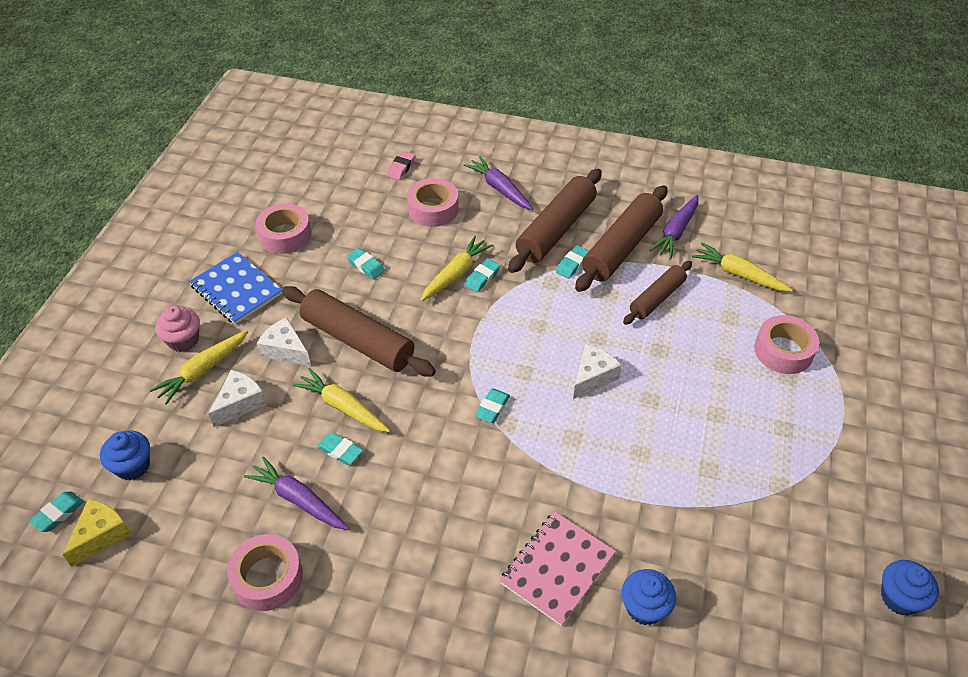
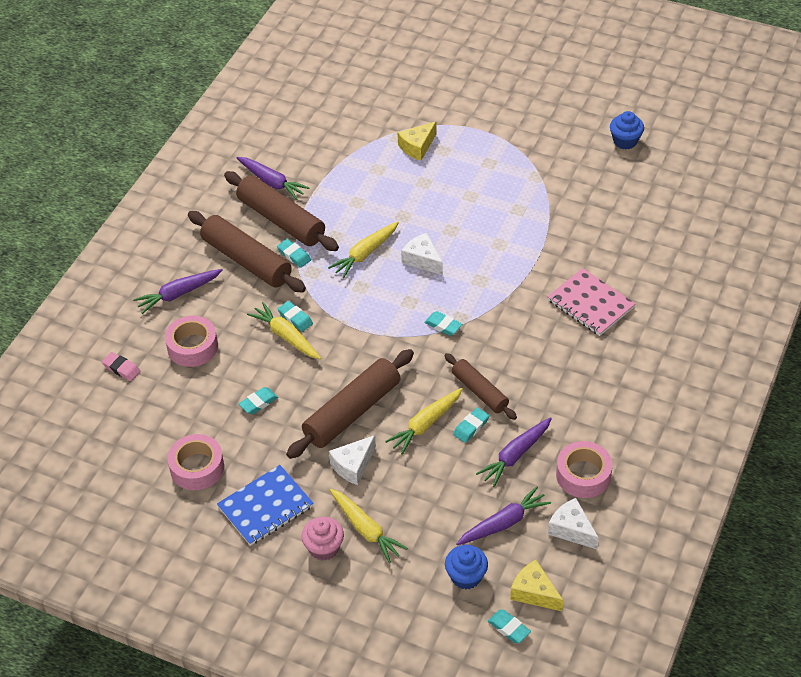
camera: 80 degrees left, 0 degrees up
white cheese [209,370,267,427] -> white cheese moved to [548,498,599,549]
blue cupcake [622,569,676,625] -> none
brown rolling pin [623,261,692,325] -> brown rolling pin moved to [444,353,517,420]
yellow carrot [692,243,793,292] -> yellow carrot moved to [328,221,399,278]
pink tape [754,315,819,374] -> yellow cheese [398,121,437,161]
none -> purple carrot [456,486,551,545]

